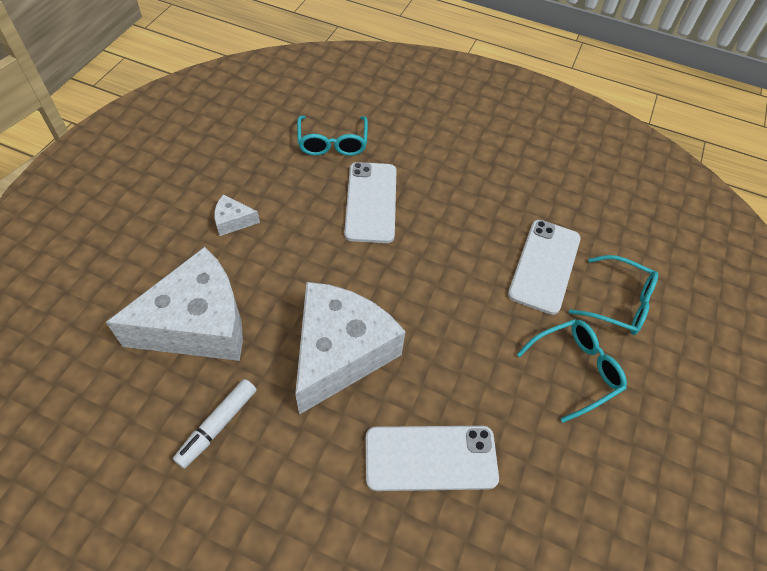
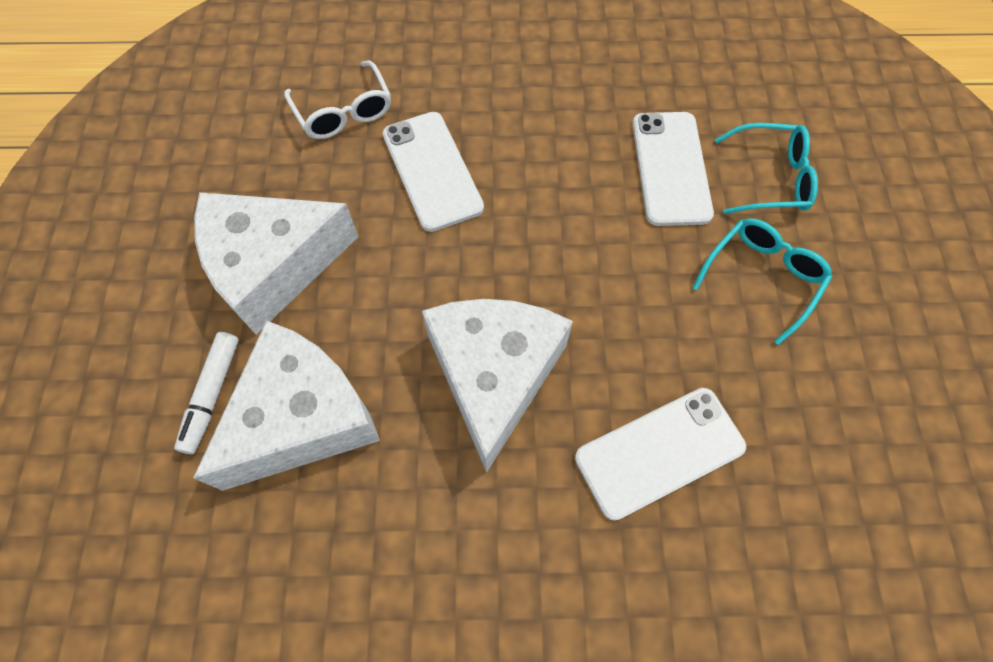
camera: 20 degrees left, 10 degrees up
white marker [173,379,257,469] -> white marker moved to [174,332,239,454]
white cheese [214,194,260,236] -> white cheese [194,192,358,335], size x2.46
turquoise glasses [297,116,368,156] -> white glasses [284,60,391,139]

